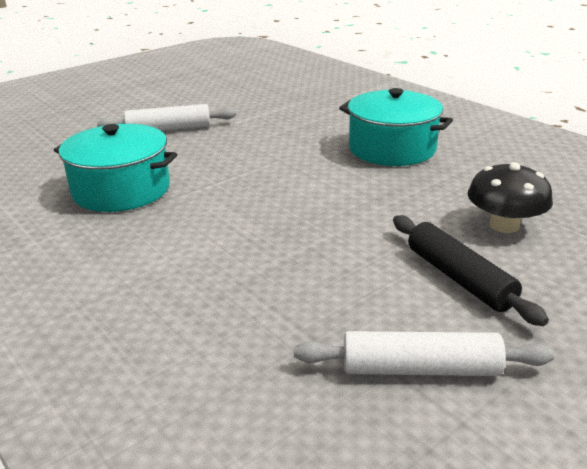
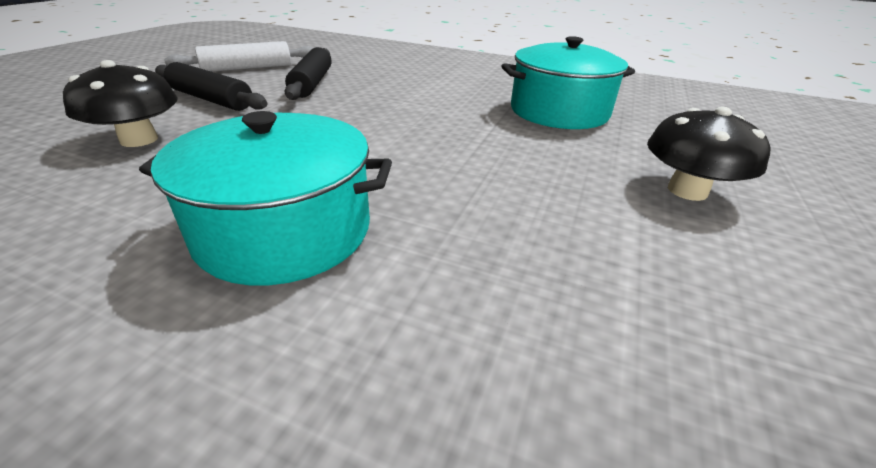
camera: 150 degrees right, 5 degrees up
white rolling pin [97,104,236,131] -> black mushroom [647,106,771,201]
none -> black rolling pin [285,47,332,100]

